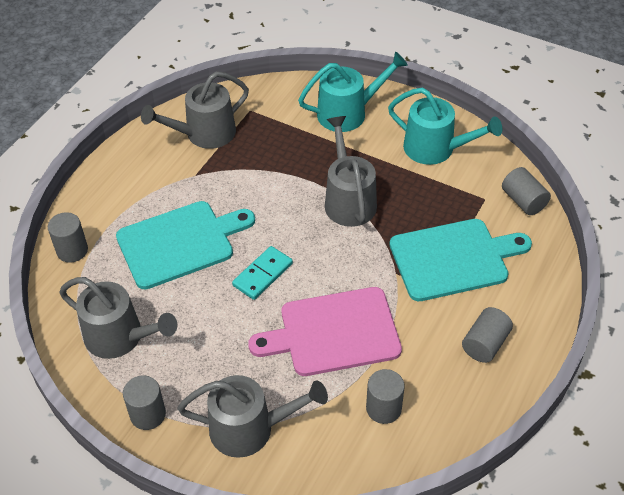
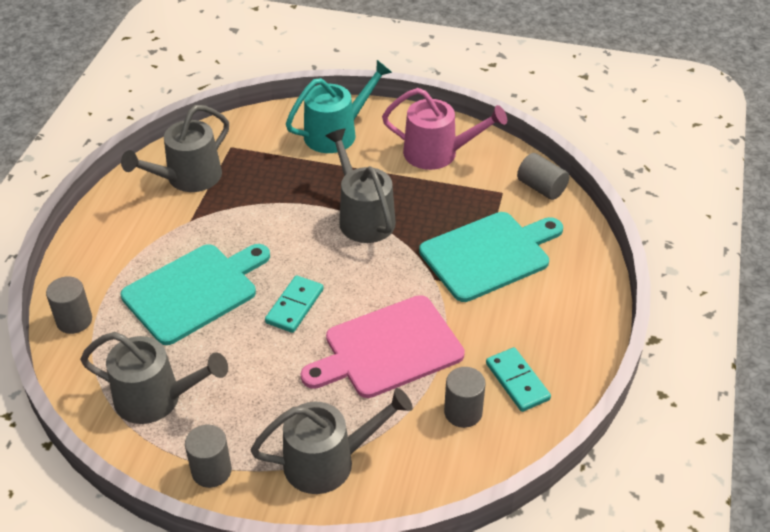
camera: 15 degrees left, 5 degrees down
turquoise watering can [388,88,502,165] -> pink watering can [382,88,507,170]
grey cylinder [462,307,513,363] -> none
none -> turquoise domino [486,347,551,412]

